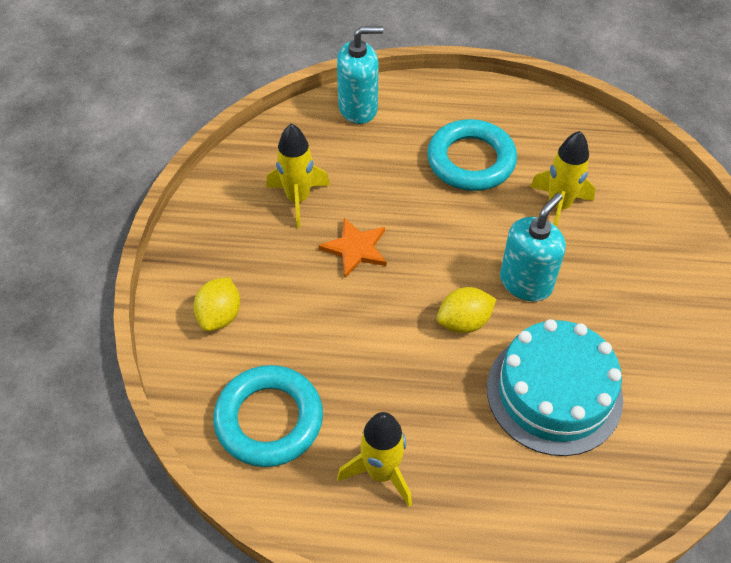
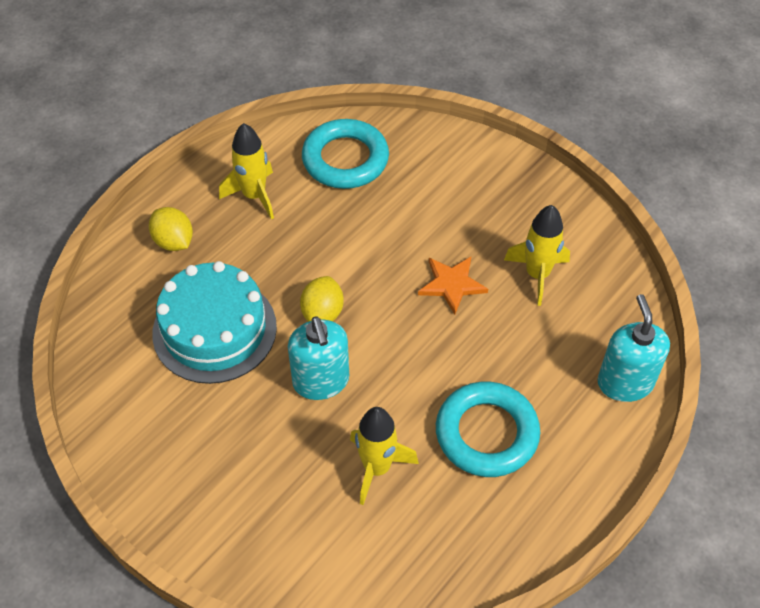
camera: 125 degrees right, 0 degrees up
yellow lemon [193,277,240,331] -> yellow lemon moved to [149,207,193,251]
turquoise soap dispenser [337,26,383,124] -> turquoise soap dispenser turned 150 degrees clockwise [597,294,670,402]

